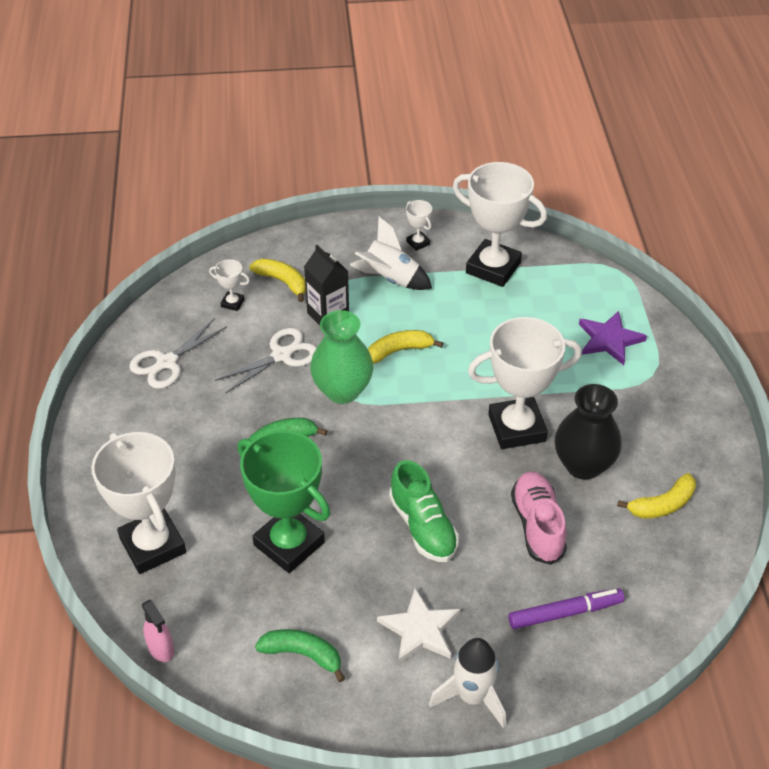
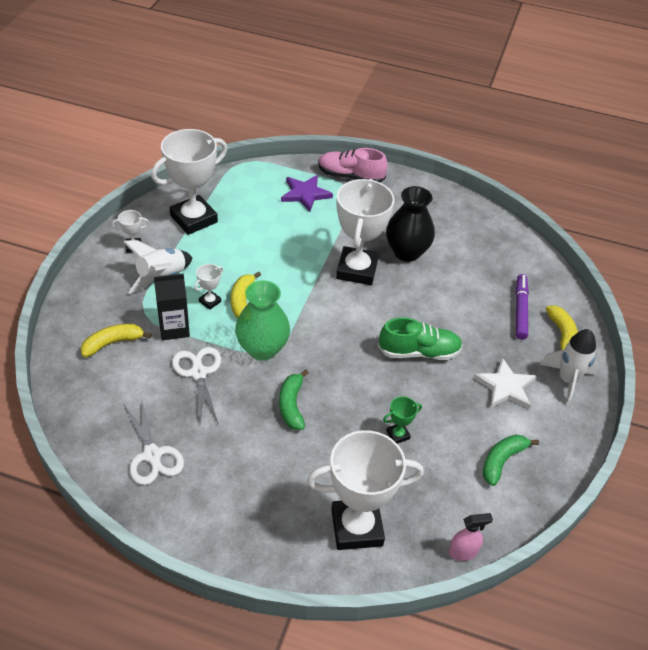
camera: 70 degrees left, 0 degrees up
white trophy [209,259,250,311] -> white trophy moved to [194,264,223,310]
green trophy [238,430,330,573] -> green trophy [383,396,422,444], size x0.42
pink shoe [511,471,567,565] -> pink shoe moved to [318,148,387,182]
yellow banana [617,473,696,518] -> yellow banana moved to [546,305,578,350]

